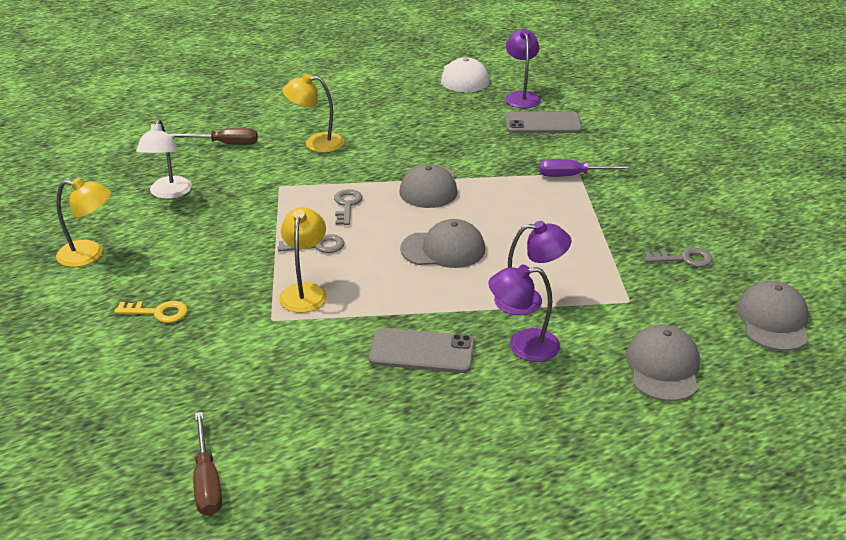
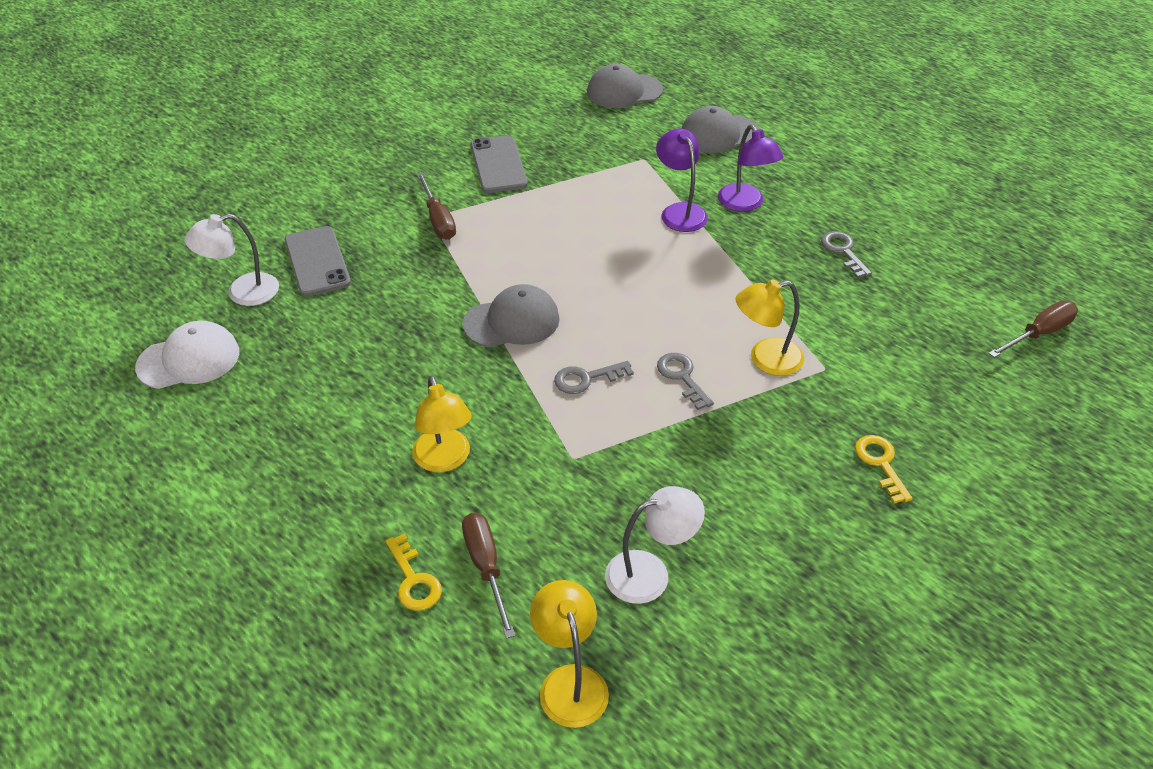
camera: 110 degrees left, 10 degrees up
yellow lamp [56,178,111,267] -> yellow lamp moved to [530,580,609,728]
grey phone [369,328,475,373] -> grey phone moved to [470,135,528,193]
grey cap [400,219,485,268] -> none
purple lamp [505,29,541,108] -> white lamp [184,214,279,306]
purple screwdriver [539,159,633,177] -> brown screwdriver [417,173,456,240]
grey key [644,248,713,267] -> grey key moved to [821,231,872,278]
none -> yellow key [386,533,442,611]

